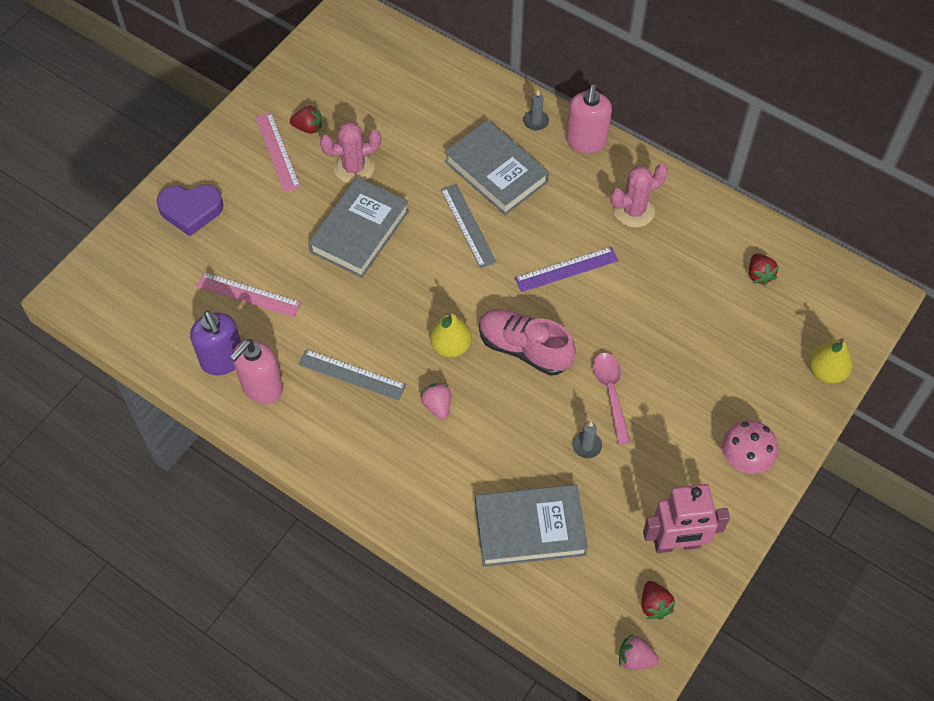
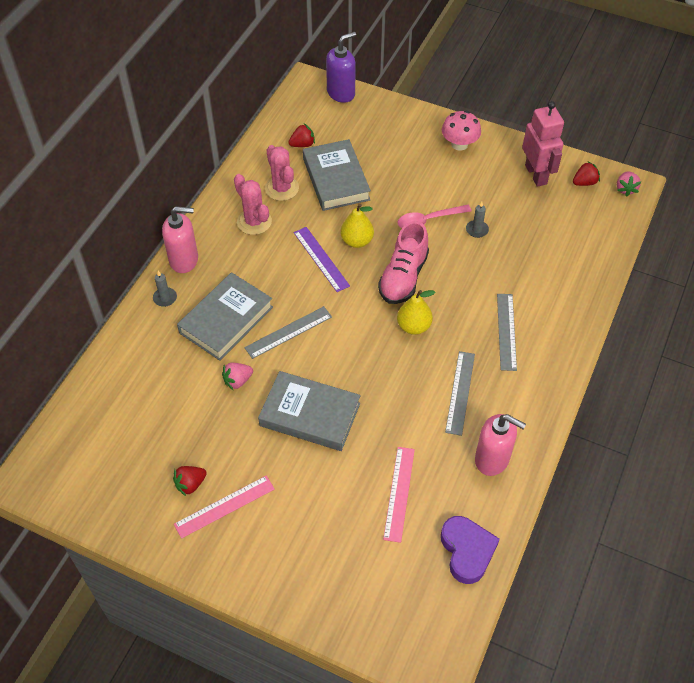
camera: 100 degrees left, 5 degrees down
purple heart [156,184,223,236] -> purple heart moved to [441,516,499,584]
purple soap dispenser [190,311,241,375] -> purple soap dispenser moved to [326,32,356,103]
red strawberry [290,105,322,134] -> red strawberry turned 120 degrees counterclockwise [173,466,207,496]
pink cactus [320,122,381,184] -> pink cactus moved to [265,145,299,201]
pink strawberry [420,383,451,419] -> pink strawberry moved to [222,363,253,391]
grey book [475,485,588,567] -> grey book moved to [303,139,371,211]
yellow pear [809,338,853,384] -> yellow pear moved to [341,204,374,248]
none -> grey ruler [497,294,517,371]

